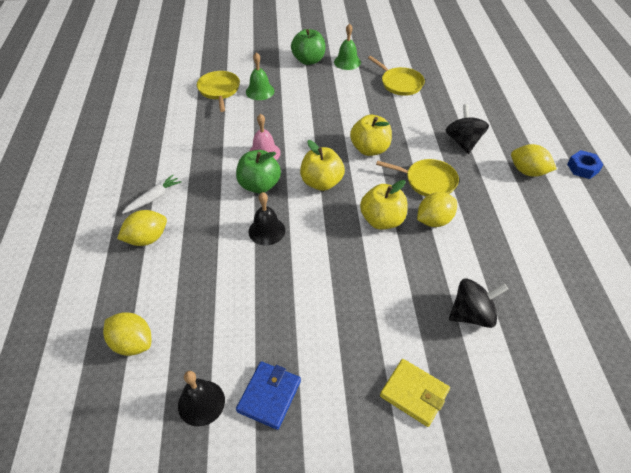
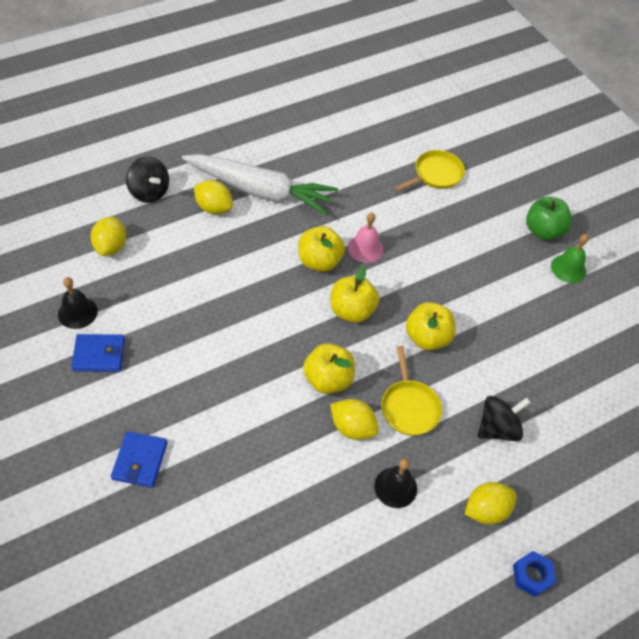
camera: 60 degrees right, 5 degrees up
white carrot [122,175,182,214] -> white carrot [182,154,338,216], size x2.47
green apple [236,150,281,193] -> yellow apple [298,226,345,272]
green bell [246,52,275,100] -> none
black bell [248,192,285,245] -> black bell moved to [374,459,417,508]
yellow pan [368,56,425,96] -> none
yellow wallet [380,359,450,427] -> blue wallet [111,431,168,488]
black spinning top [449,278,508,328] -> black spinning top moved to [126,156,169,203]
yellow lemon [511,144,557,177] -> yellow lemon turned 60 degrees clockwise [465,482,517,525]

